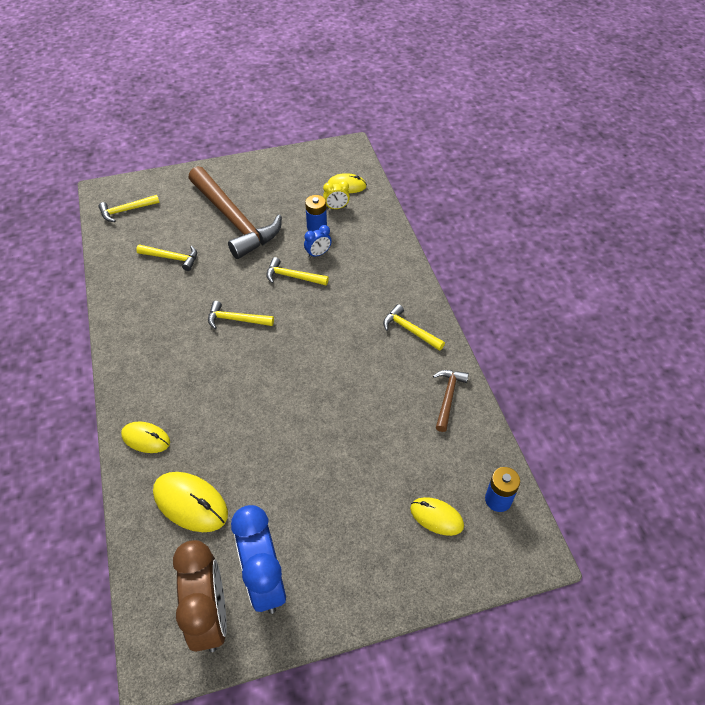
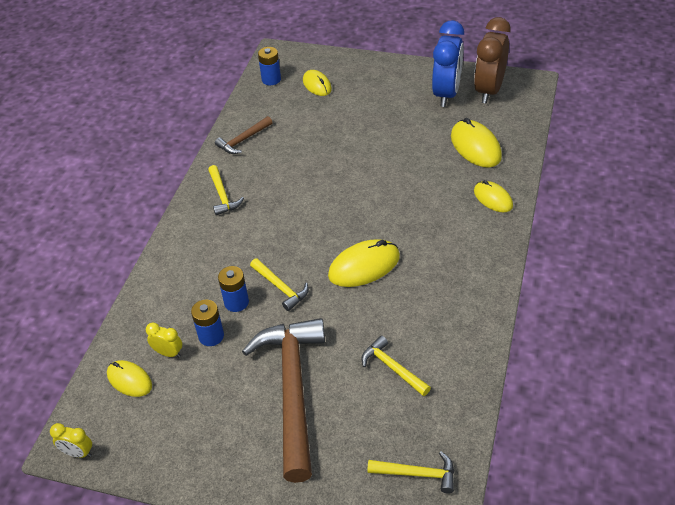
camera: 145 degrees left, 5 degrees down
yellow hammer [208,301,274,329] -> yellow mouse [328,239,400,287]
blue clock [304,225,331,258] -> blue battery [218,266,249,312]
none -> yellow clock [50,423,92,458]

